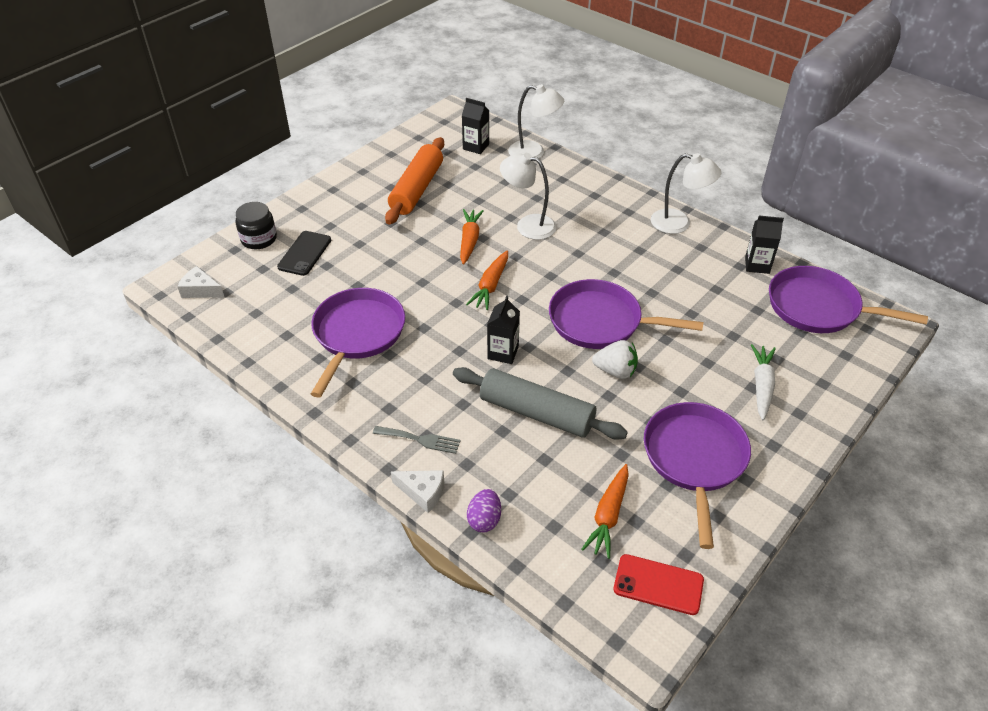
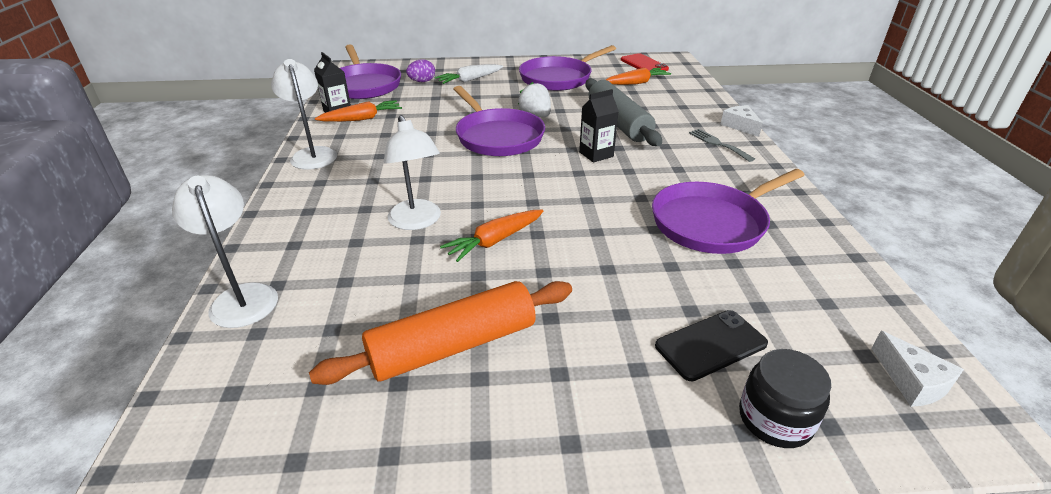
camera: 135 degrees left, 10 degrees down
black carton [462,98,489,154] -> none
orange carrot [466,251,508,310] -> orange carrot moved to [315,100,402,122]
purple egg [467,489,501,532] -> purple egg moved to [406,59,435,82]

